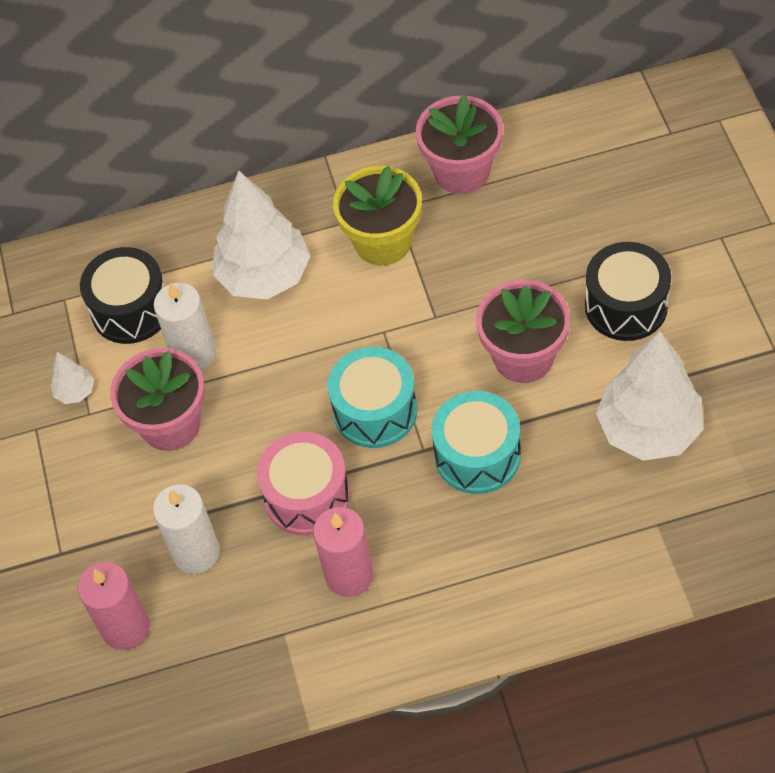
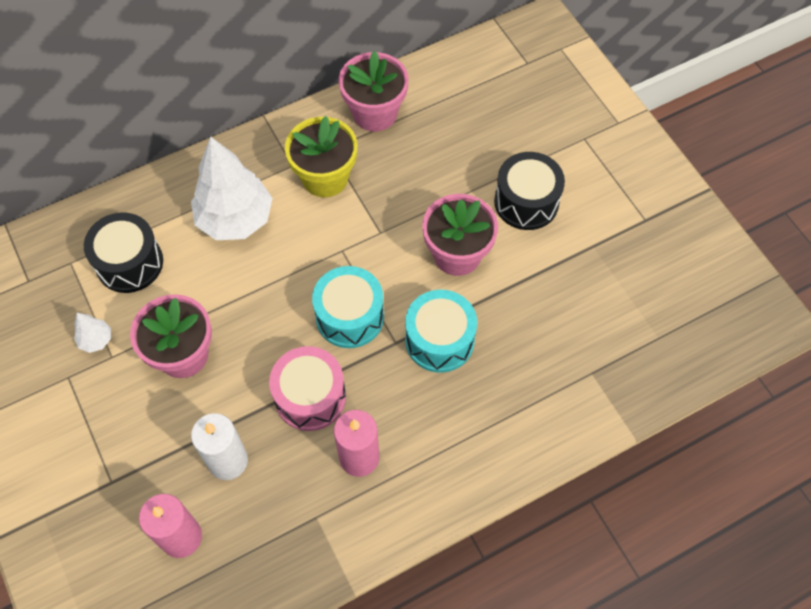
camera: 20 degrees left, 5 degrees up
white candle [154,283,216,371] -> none
white tree [596,331,704,461] -> none

